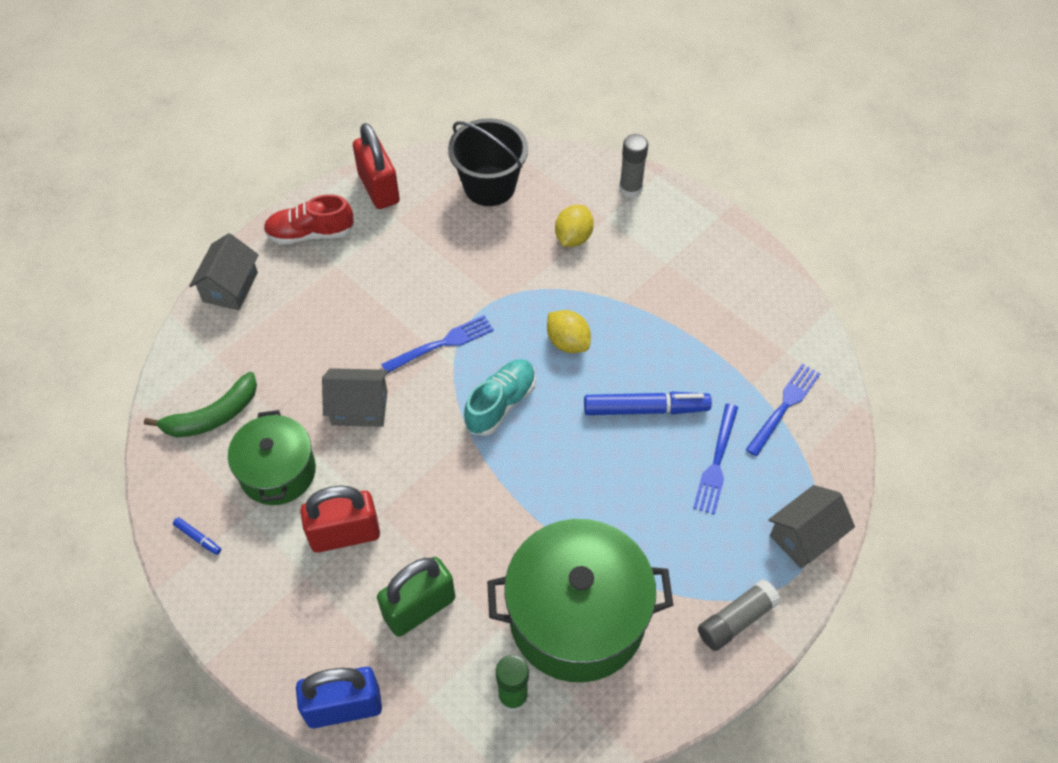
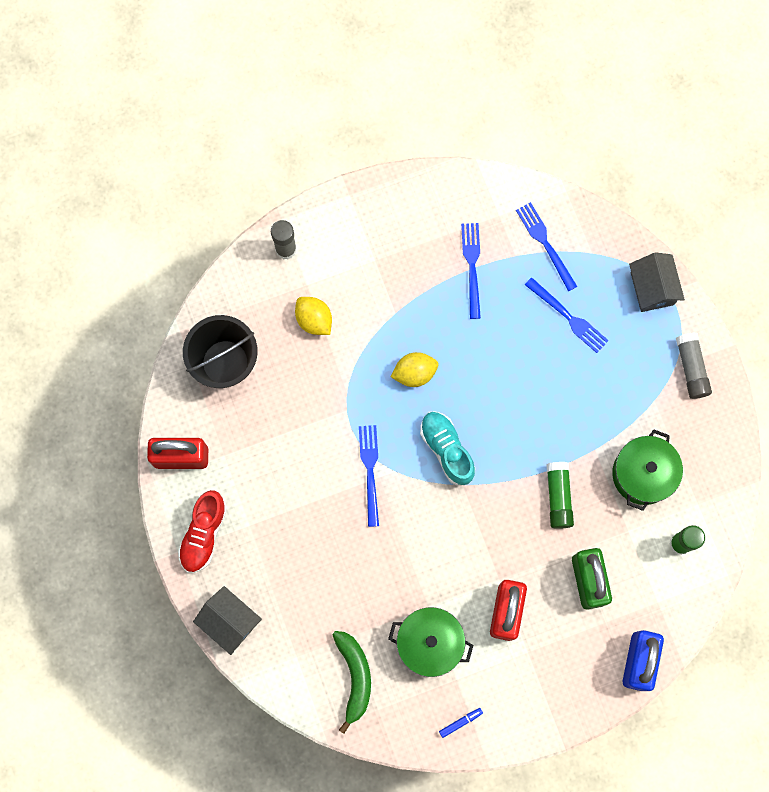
camera: 65 degrees left, 20 degrees up
grey house [322,368,388,427] -> none
green pot [487,519,673,682] -> green pot [612,429,683,511], size x0.60
blue marker [584,392,712,415] -> none
none -> blue fork [461,223,481,319]
none -> green glue stick [546,462,574,529]

